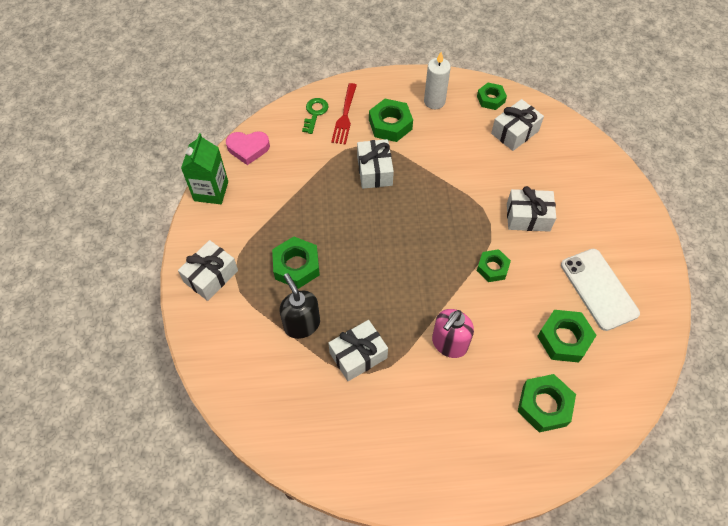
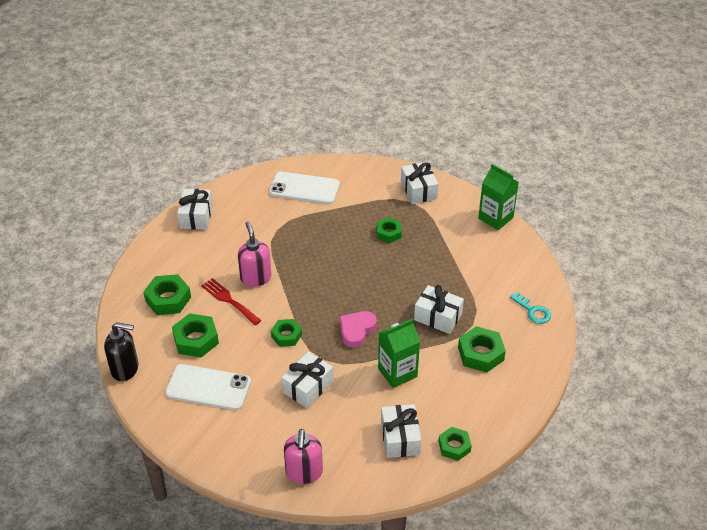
camera: 125 degrees right, 15 degrees down
pink heart [226,131,270,165] -> pink heart moved to [339,311,377,348]
green nut [272,237,320,289] -> green nut [376,217,402,243], size x0.66
black soap dispenser [279,273,320,339] -> black soap dispenser moved to [104,322,139,381]
green key [302,98,329,134] -> turquoise key [510,292,551,324]
white gift [328,320,388,381] -> white gift moved to [177,189,213,230]
red fork [331,83,357,145] -> red fork moved to [201,278,262,325]
white candle [424,52,451,109] -> none
none -> white phone [269,171,340,204]
none -> pink soap dispenser [284,429,323,484]
none -> green carton [378,319,420,388]

